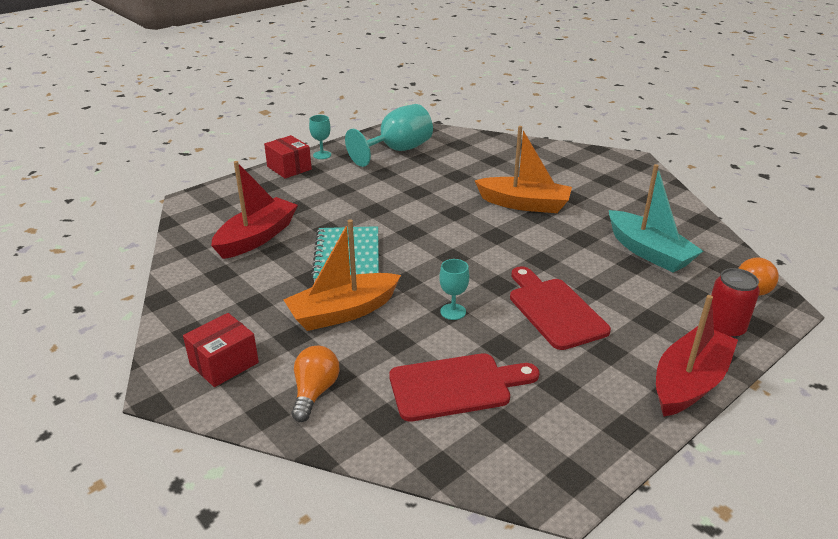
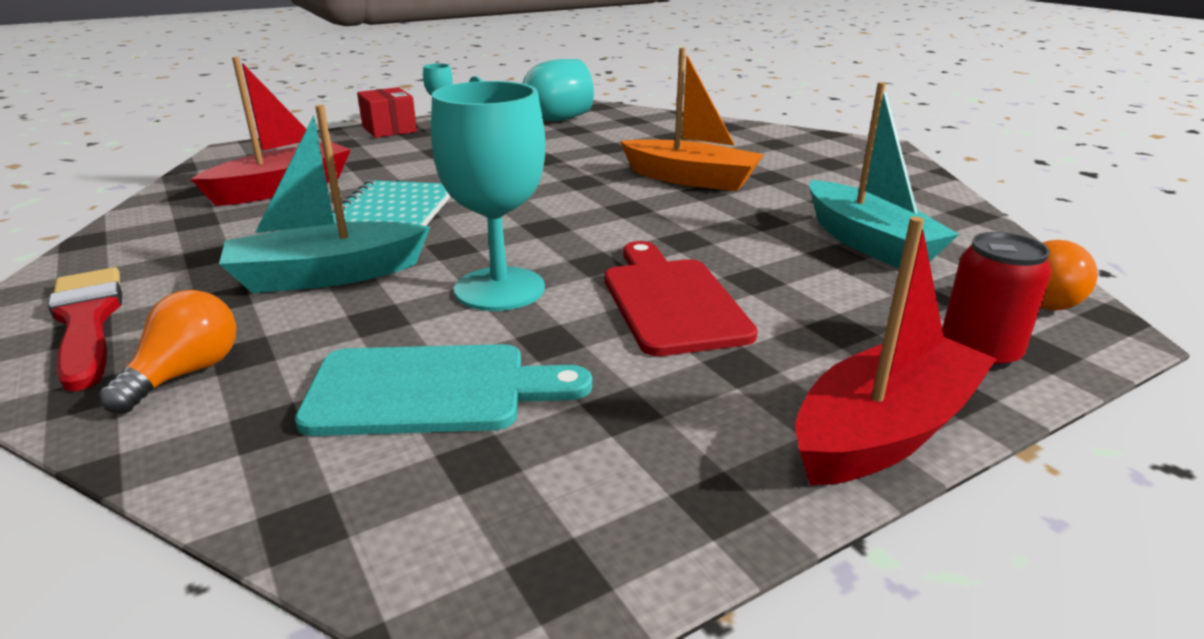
camera: 10 degrees right, 5 degrees down
red box [183,313,259,387] -> red brush [48,267,122,392]
orange boat [283,219,401,331] -> turquoise boat [219,105,430,293]
red cutting board [389,353,539,421] -> turquoise cutting board [295,344,592,436]
turquoise goblet [439,259,469,320] -> turquoise goblet [431,81,546,311], size x2.08

